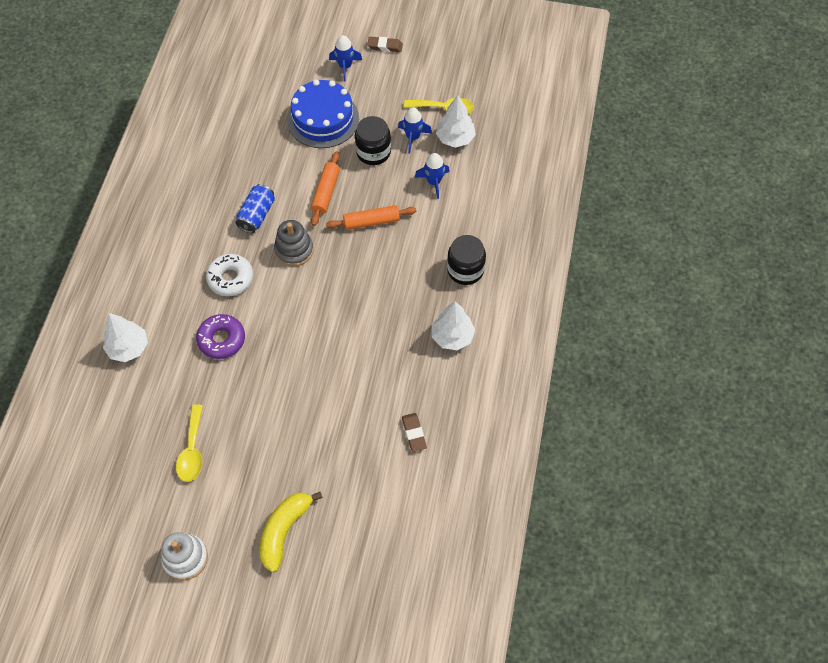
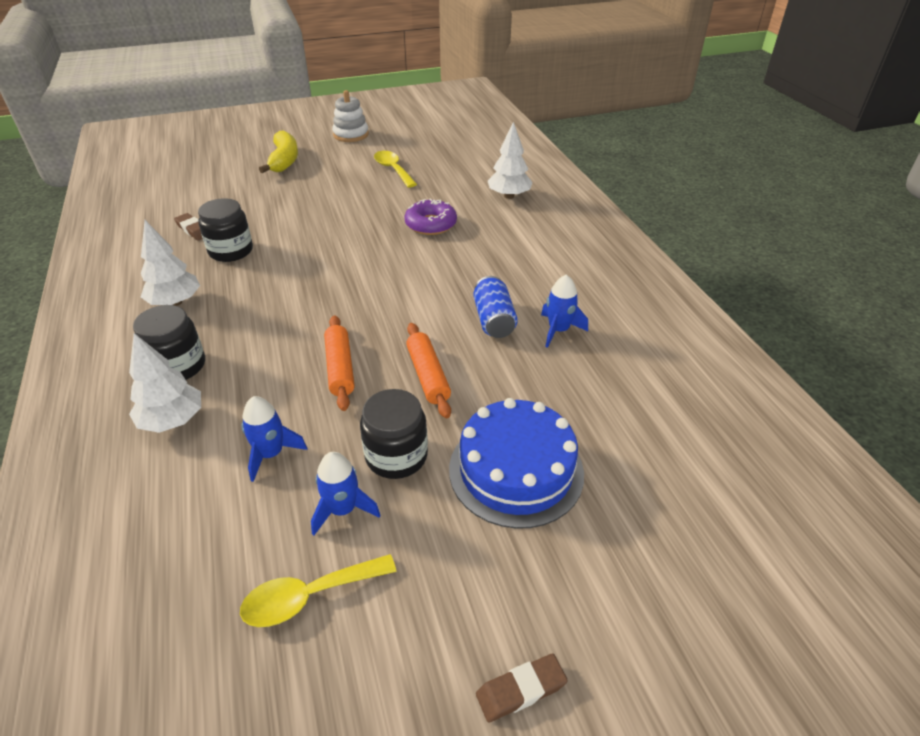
camera: 150 degrees right, 20 degrees down
white donut [206,254,253,296] -> none
grey stacking toy [274,220,314,267] -> none
orange rolling pin [326,205,416,230] -> orange rolling pin turned 60 degrees counterclockwise [324,315,355,411]
blue rocket [329,35,362,82] -> blue rocket moved to [541,275,588,348]
white tree [436,95,476,147] -> white tree moved to [129,333,201,433]
none -> black jar [198,198,253,262]

